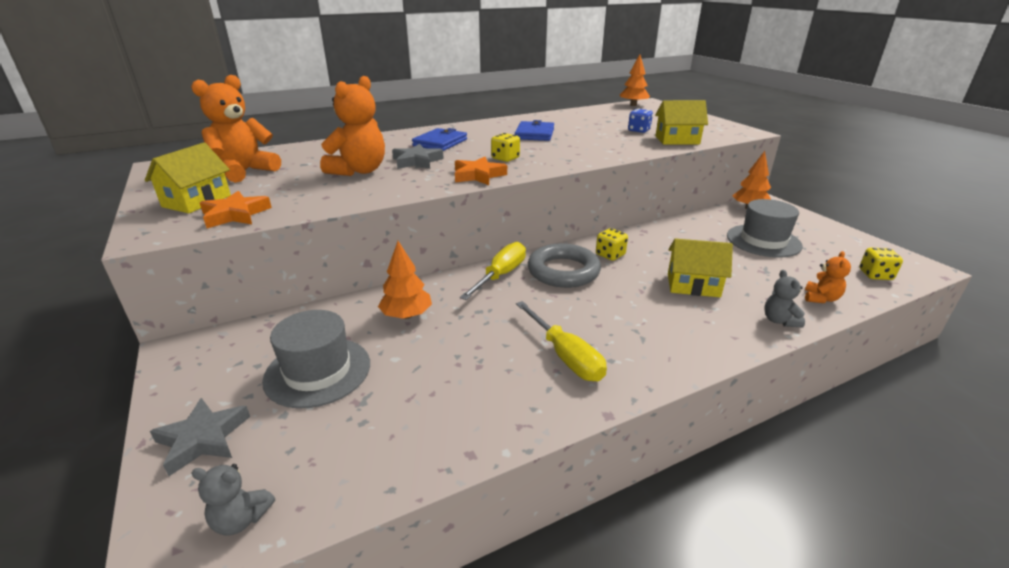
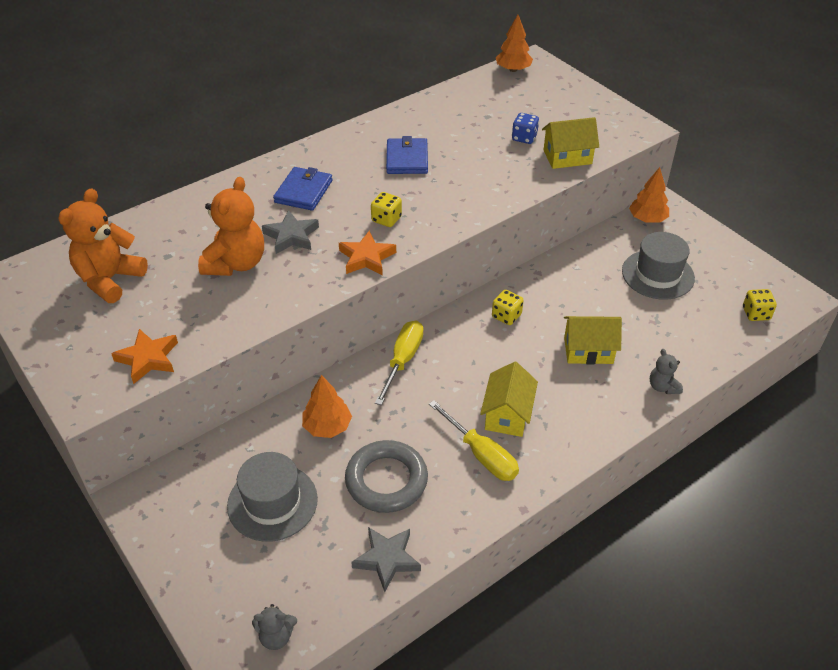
camera: 10 degrees left, 15 degrees up
yellow house [145,143,231,213] -> yellow house moved to [480,362,538,437]
grey star [150,398,250,476] -> grey star moved to [351,527,421,592]
grey ring [528,243,601,288] -> grey ring moved to [345,440,428,513]
orange teddy bear [805,251,851,303] -> none

